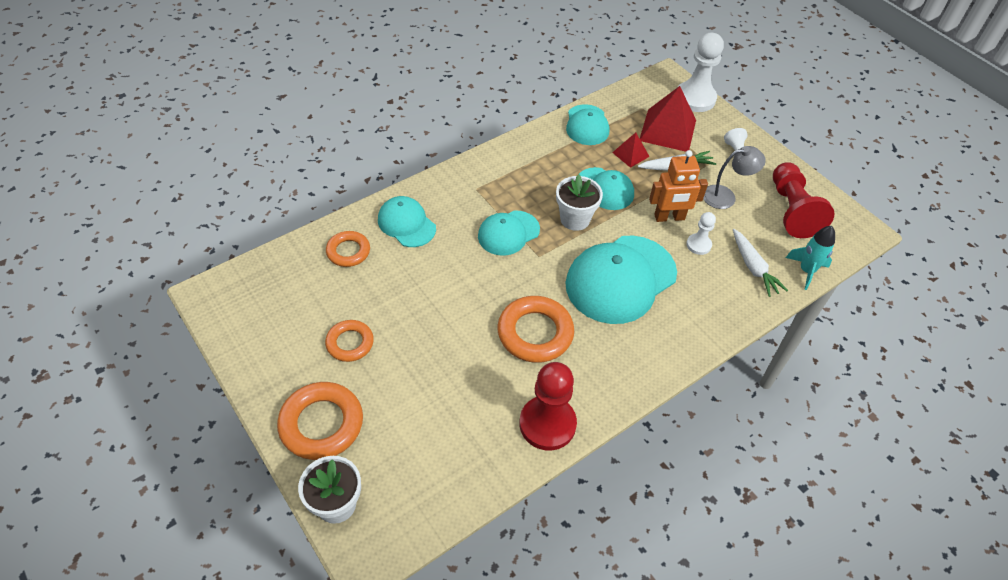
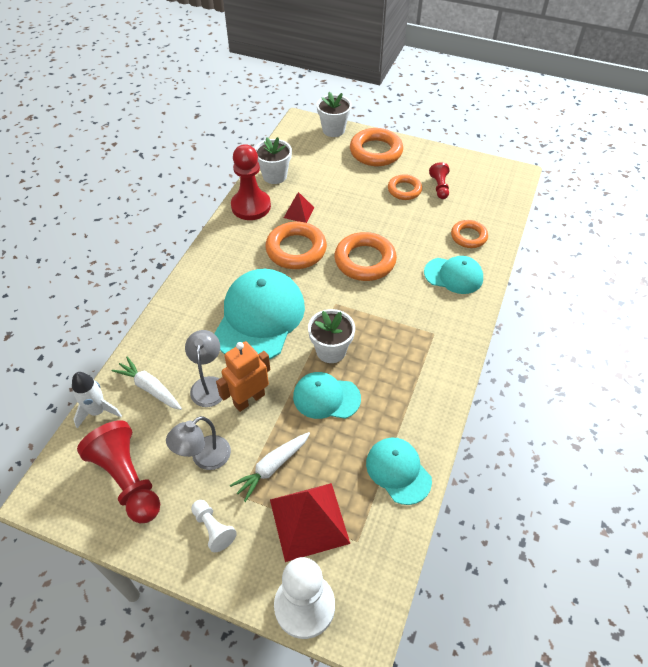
camera: 150 degrees right, 0 degrees up
turquoise cap [478,211,540,256] -> none
red pyramid [612,132,650,168] -> red pyramid moved to [284,192,314,223]
white pawn [686,212,716,255] -> grey lamp [185,330,223,407]
turquoise rocket [786,226,835,290] -> white rocket [72,372,122,429]
none -> white flower pot [255,137,292,184]
none -> orange ring [334,232,397,281]
none -> red pawn [429,162,450,199]

